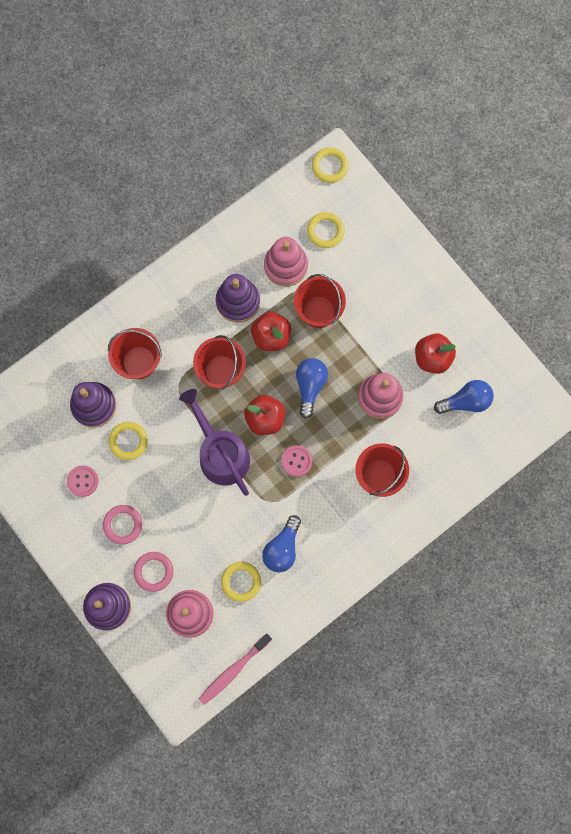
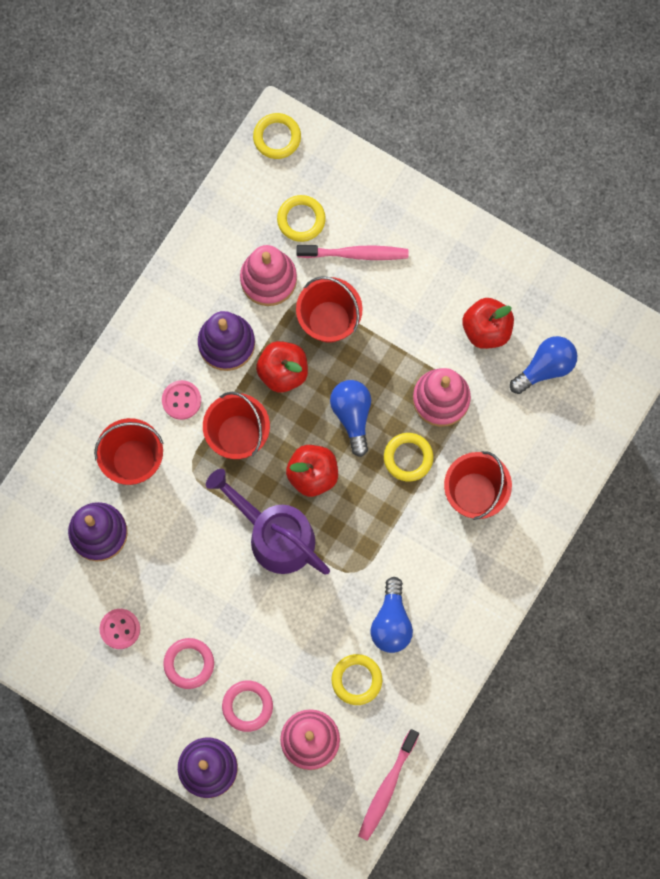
camera: 20 degrees left, 0 degrees up
yellow ring [109,422,148,460] -> yellow ring moved to [384,433,433,482]
pink button [281,445,312,477] -> pink button moved to [162,380,201,420]
none -> pink toothbrush [296,245,408,260]

